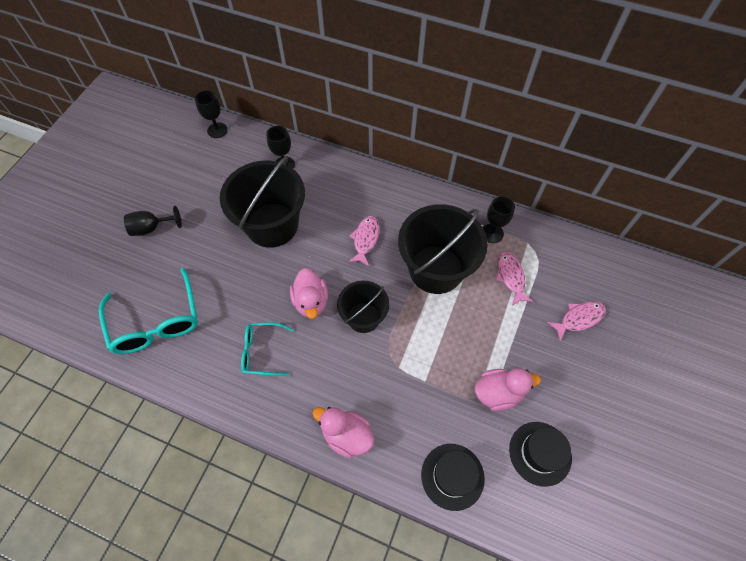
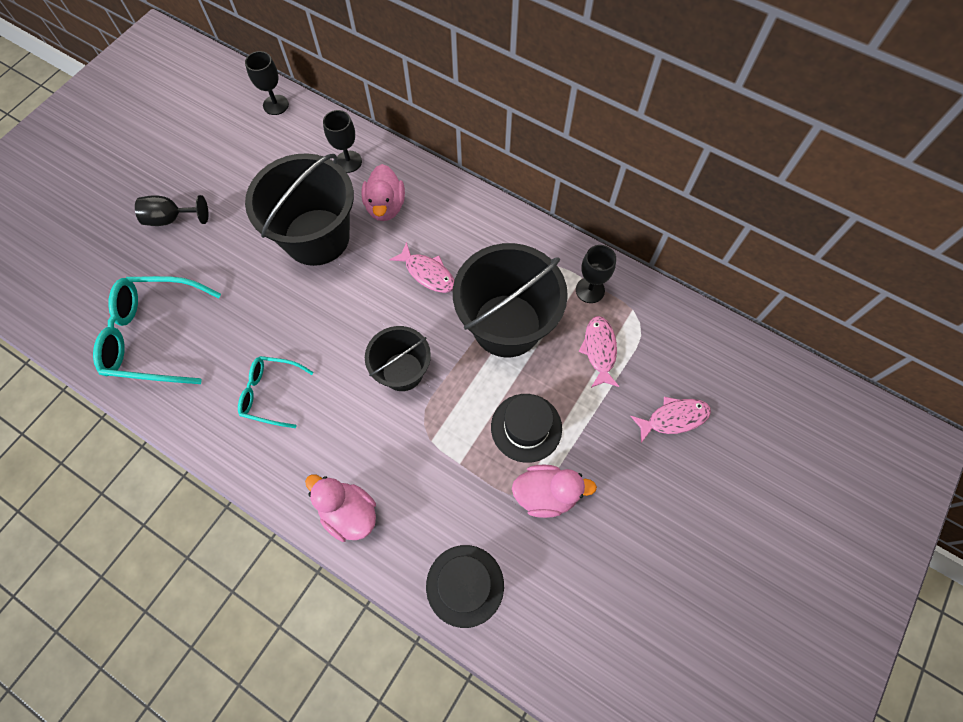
camera: 10 degrees right, 5 degrees up
turquoise glasses [99,268,198,354] -> turquoise glasses turned 105 degrees clockwise [93,276,221,384]
pink duck [290,268,328,319] -> pink duck moved to [361,164,405,221]
pink fish [348,216,380,266] -> pink fish turned 105 degrees clockwise [389,242,454,293]
black hat [509,422,572,487] -> black hat moved to [491,394,562,463]

